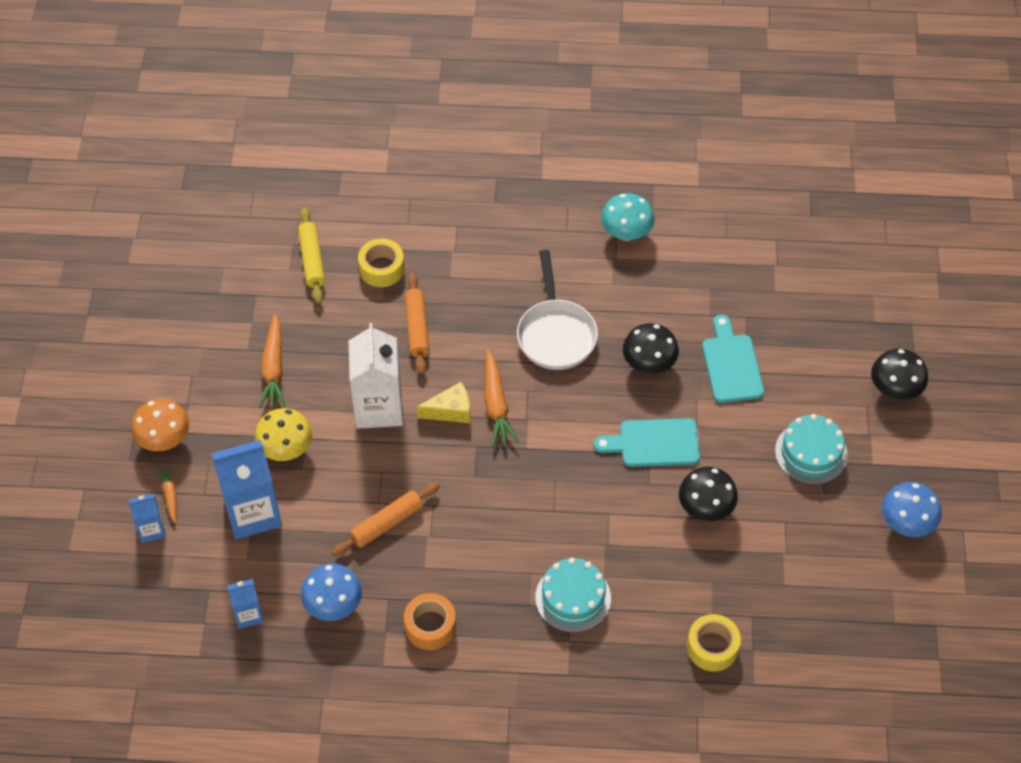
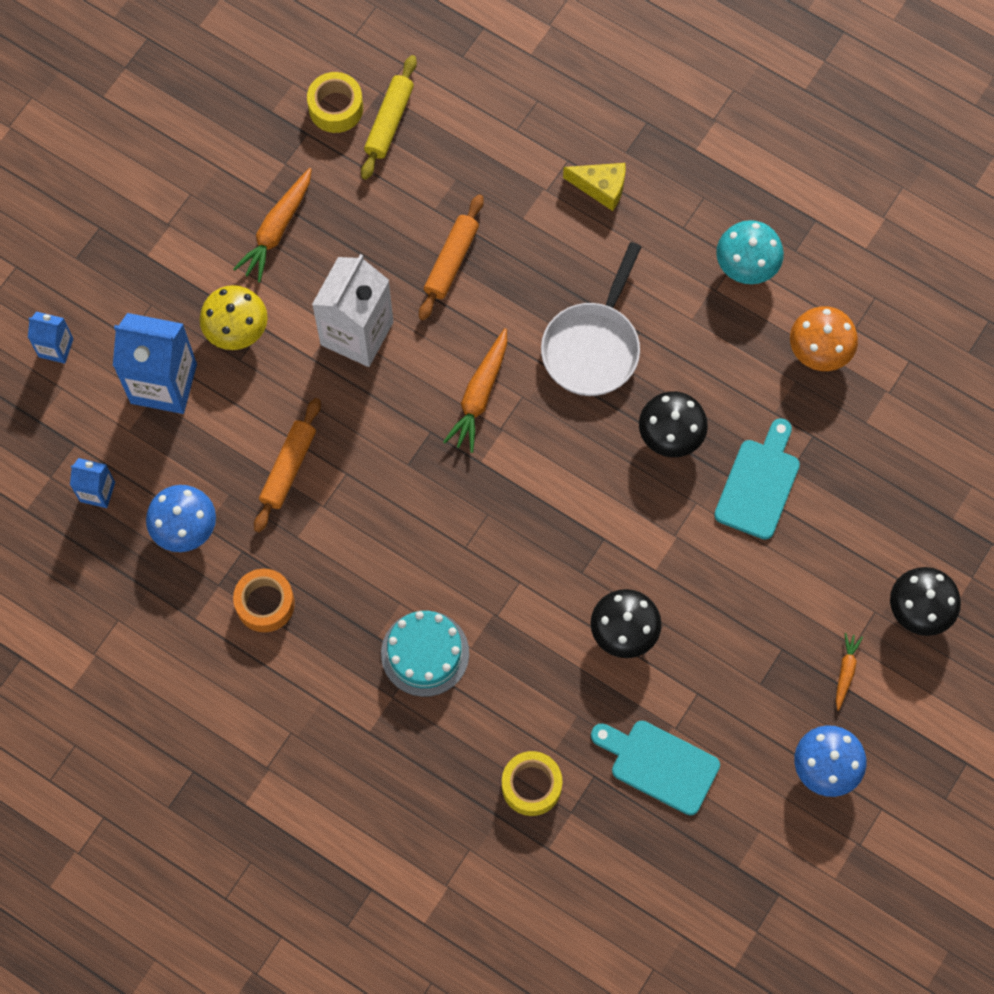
camera: 30 degrees right, 15 degrees up
orange mushroom [131,399,189,451] -> orange mushroom moved to [790,306,858,371]
orange carrot [156,465,177,523] -> orange carrot moved to [836,633,863,711]
orange rolling pin [332,482,440,556] -> orange rolling pin turned 60 degrees counterclockwise [254,398,321,532]
yellow tape [358,239,405,287] -> yellow tape moved to [307,72,363,133]
yellow cheese [416,382,470,423] -> yellow cheese moved to [563,163,625,211]
turquoise cutting board [594,418,700,467] -> turquoise cutting board moved to [591,721,720,815]
turquoise cake [775,414,848,485] -> none

